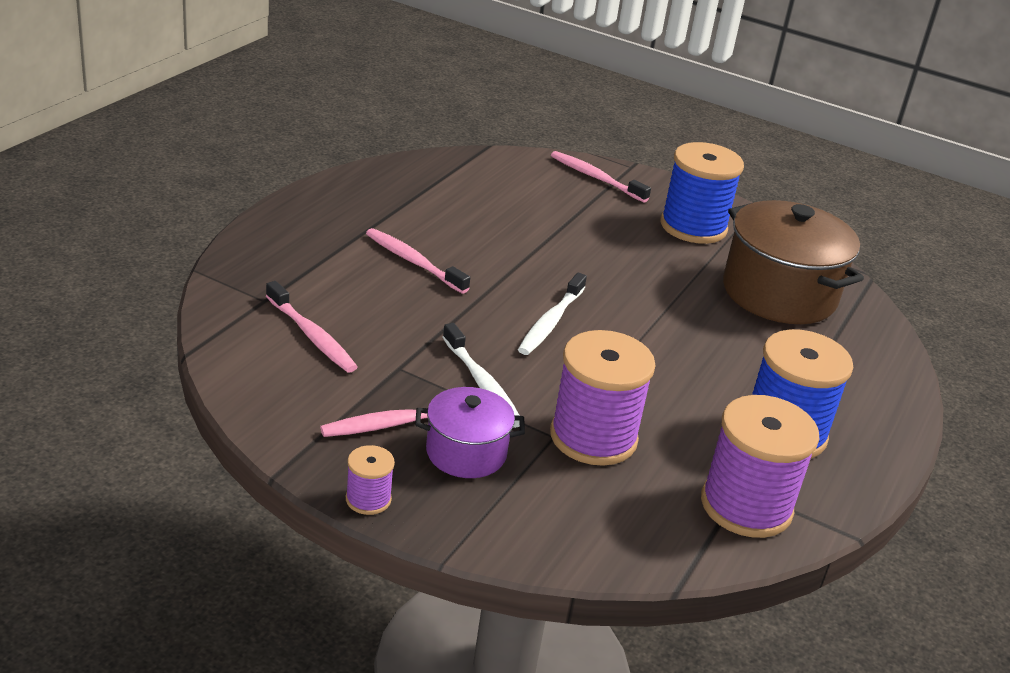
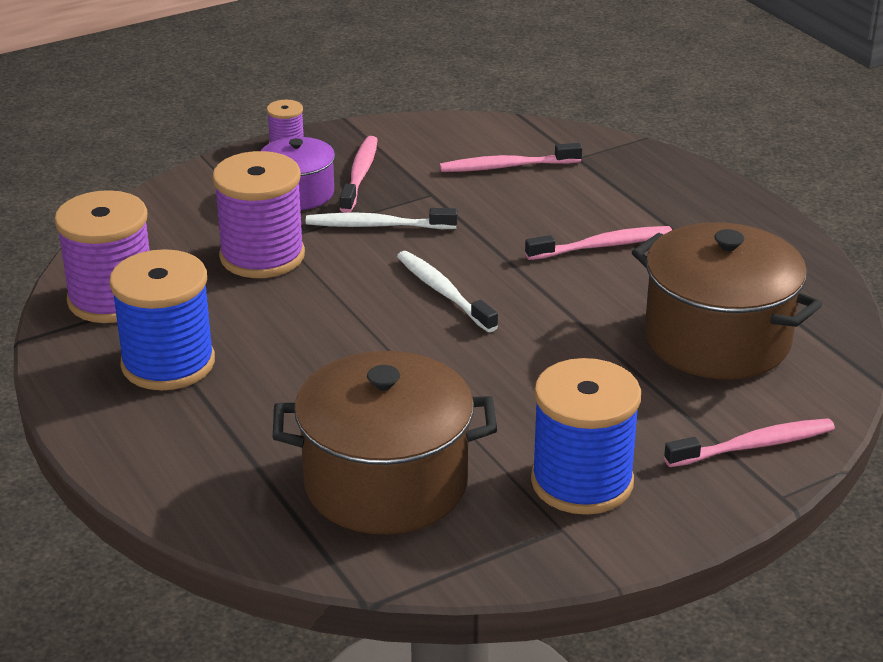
camera: 125 degrees right, 0 degrees up
none -> brown pot [632,222,822,380]

